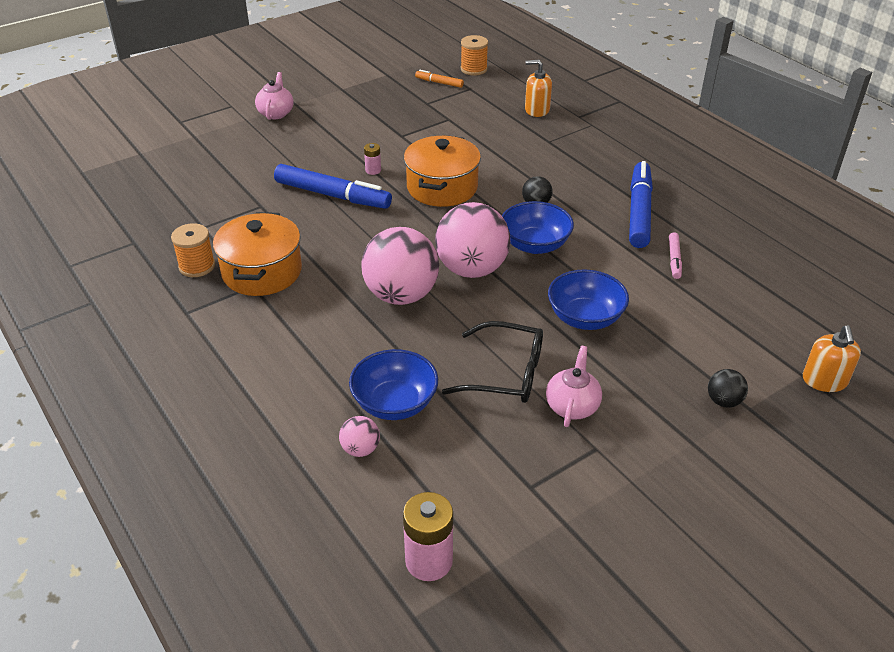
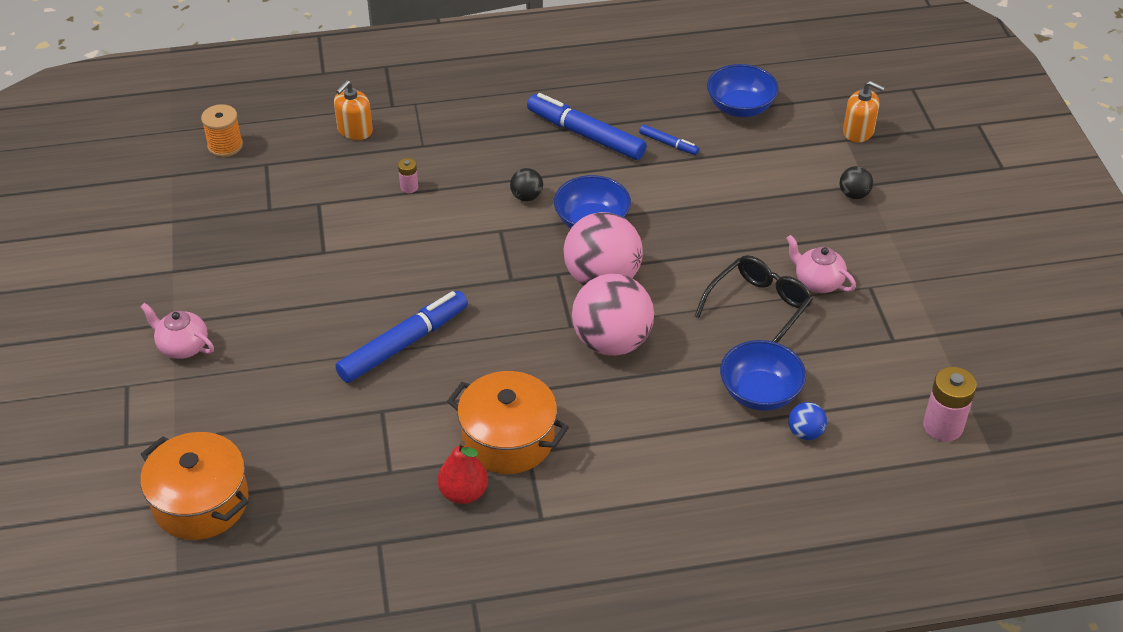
camera: 65 degrees left, 5 degrees up
orange spool [171,223,215,277] -> red pear [438,441,488,504]
pink ball [339,416,380,457] -> blue ball [788,402,827,440]
pink battery [364,143,381,175] -> pink battery moved to [398,158,418,193]
orange pot [404,135,481,207] -> orange pot moved to [140,432,249,540]
orange marker [415,70,464,88] -> none
blue bowl [548,269,629,330] -> blue bowl moved to [707,64,779,117]
pink marker [669,232,682,279] -> blue marker [639,125,699,155]

